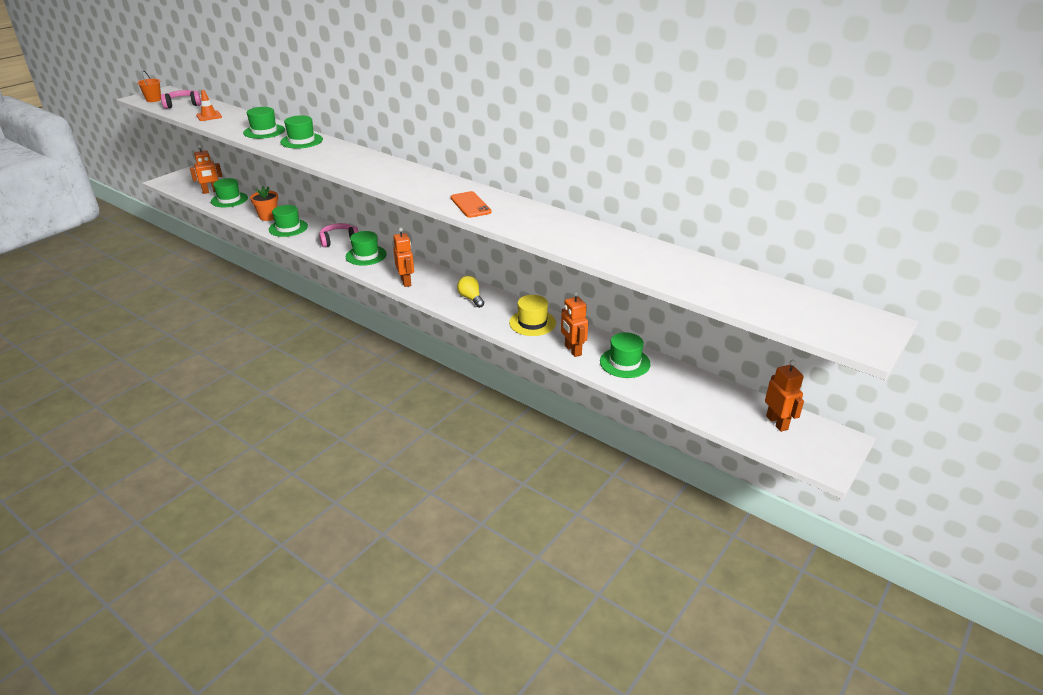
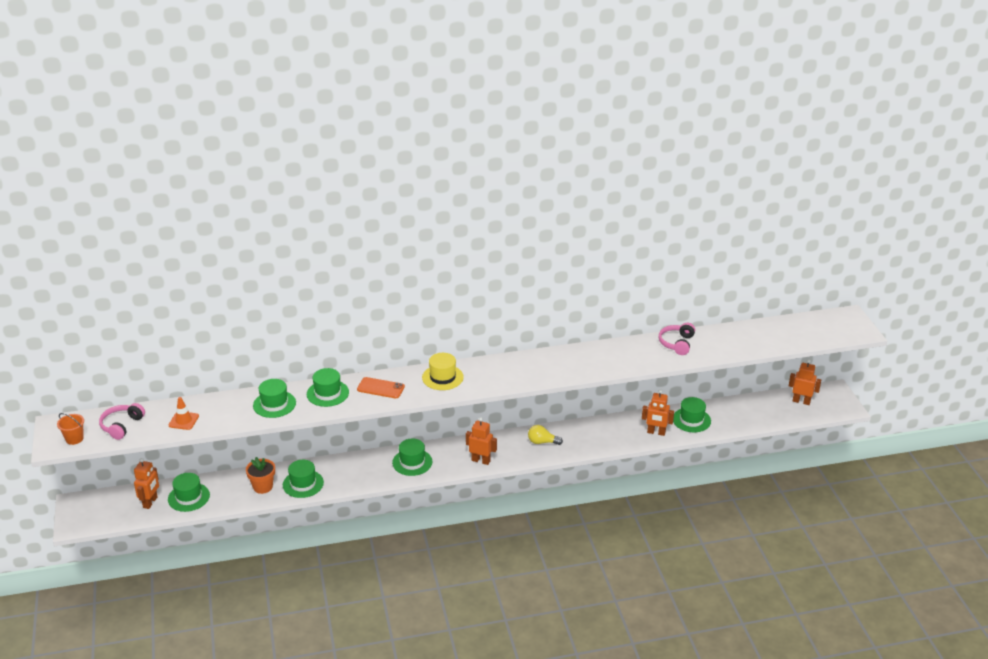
camera: 50 degrees left, 0 degrees up
pink headphones [319,223,359,247] -> pink headphones moved to [659,323,695,355]
orange phone [451,191,492,218] -> orange phone moved to [357,377,405,398]
yellow hat [509,295,556,336] -> yellow hat moved to [422,353,464,390]

